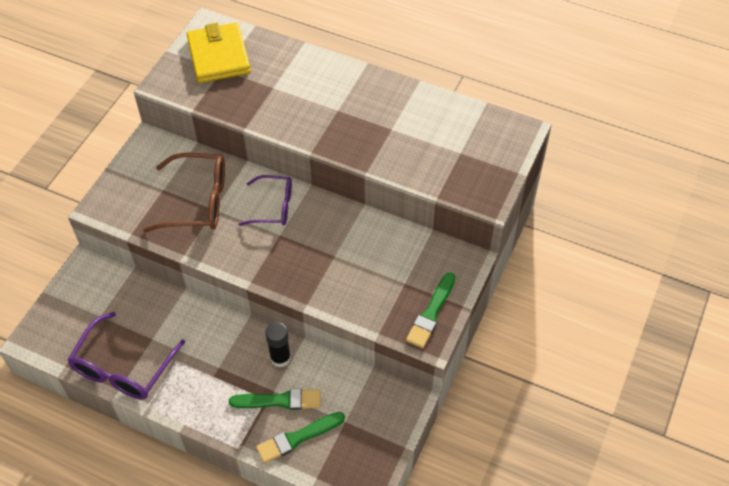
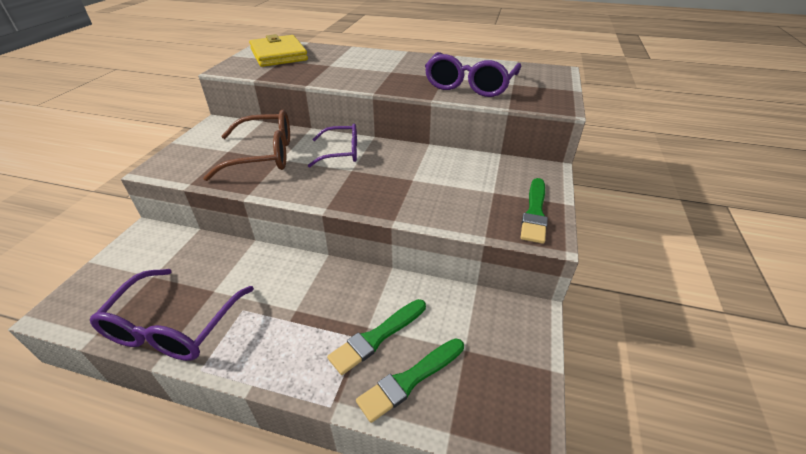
camera: 10 degrees left, 15 degrees down
green brush [229,389,321,410] -> green brush turned 150 degrees clockwise [327,299,426,375]
black glue stick [265,322,291,367] -> none
none -> purple glasses [425,52,521,97]

